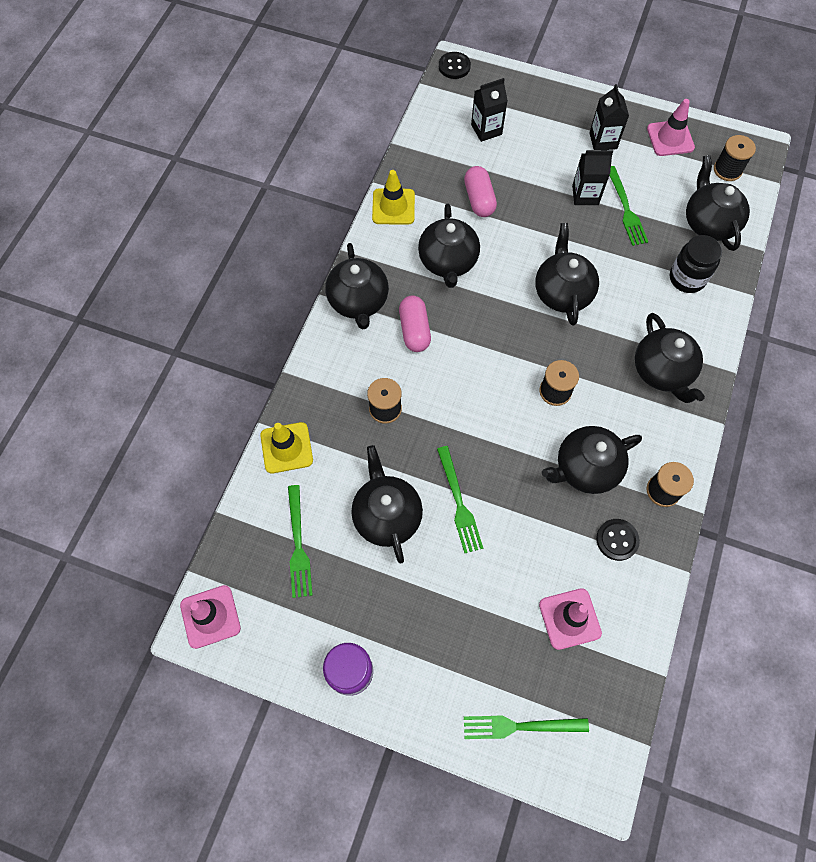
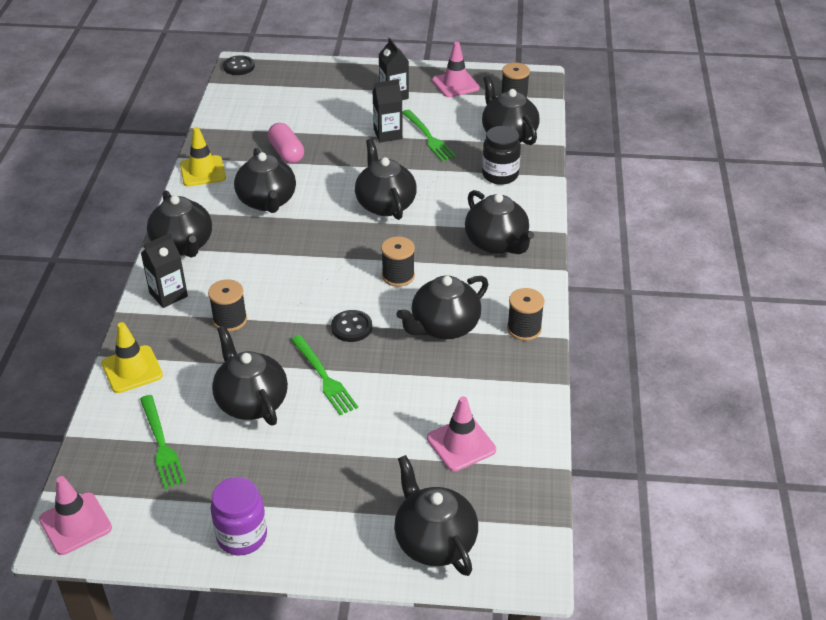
camera: 15 degrees left, 25 degrees down
pink capsule [399,296,431,352] -> none
green fork [464,716,589,739] -> black teapot [394,455,478,576]
black carton [471,78,508,142] -> black carton moved to [141,233,188,308]
black button [596,519,640,561] -> black button moved to [331,310,372,342]

